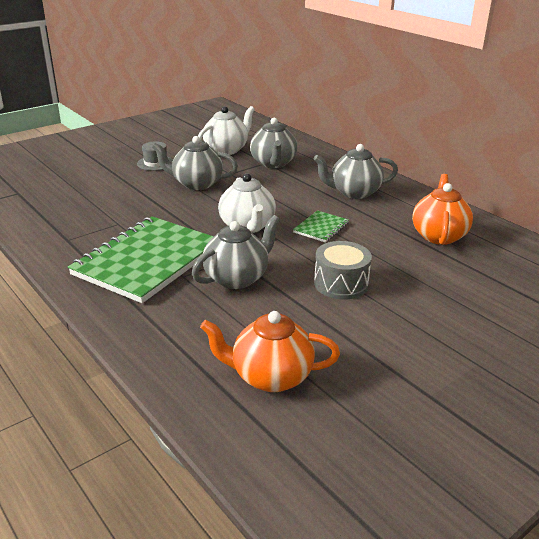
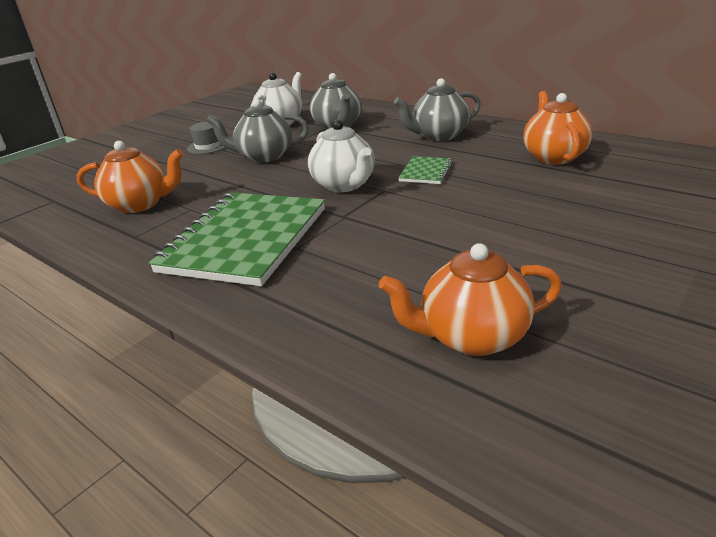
camera: 10 degrees left, 0 degrees up
grey teapot [192,215,280,289] -> none
grey drum [314,241,372,300] -> none
none -> orange teapot [77,141,184,213]

